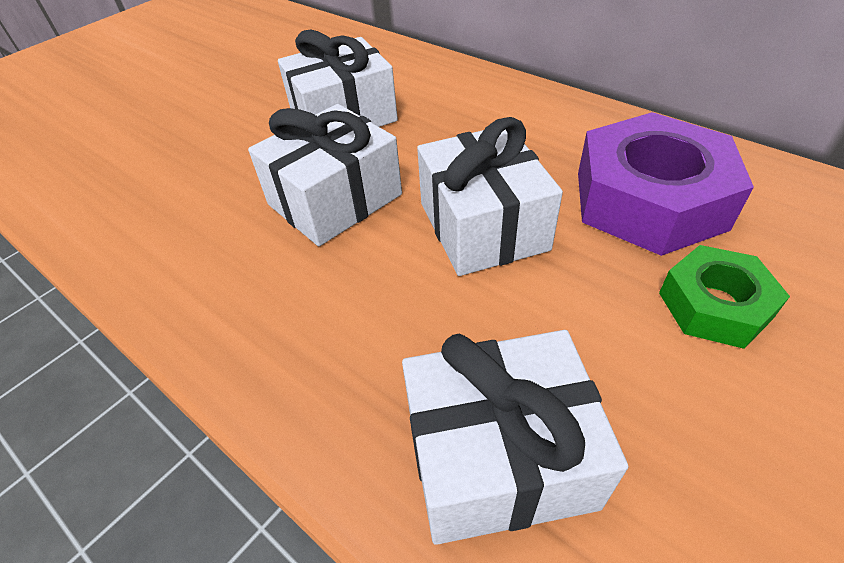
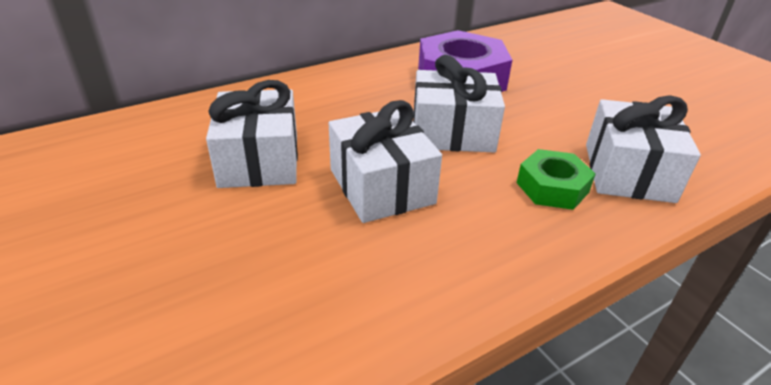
camera: 75 degrees left, 10 degrees down
green nut [659,245,790,349] -> green nut moved to [516,149,596,210]

